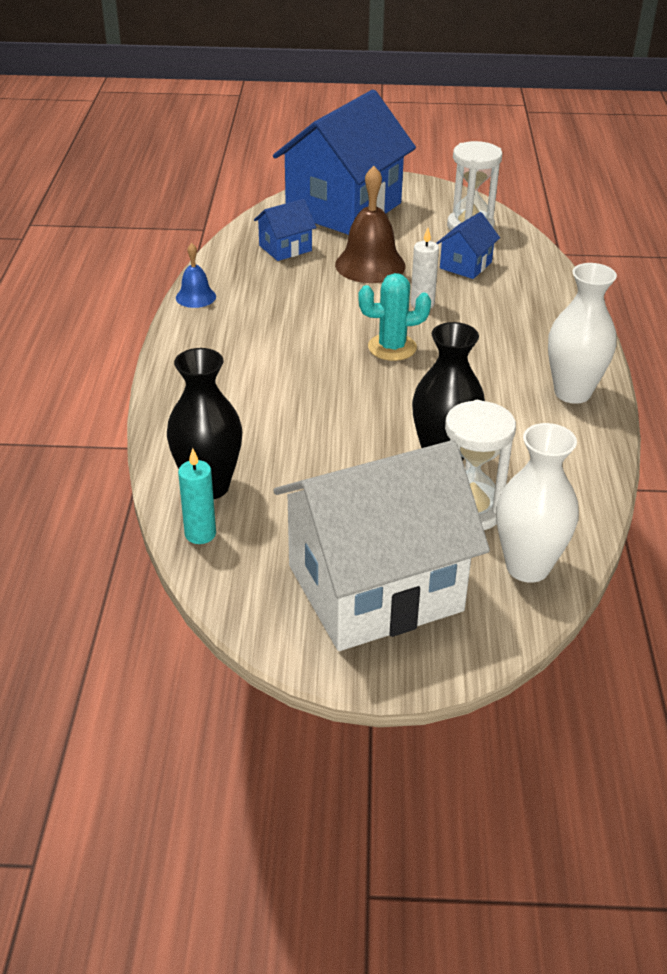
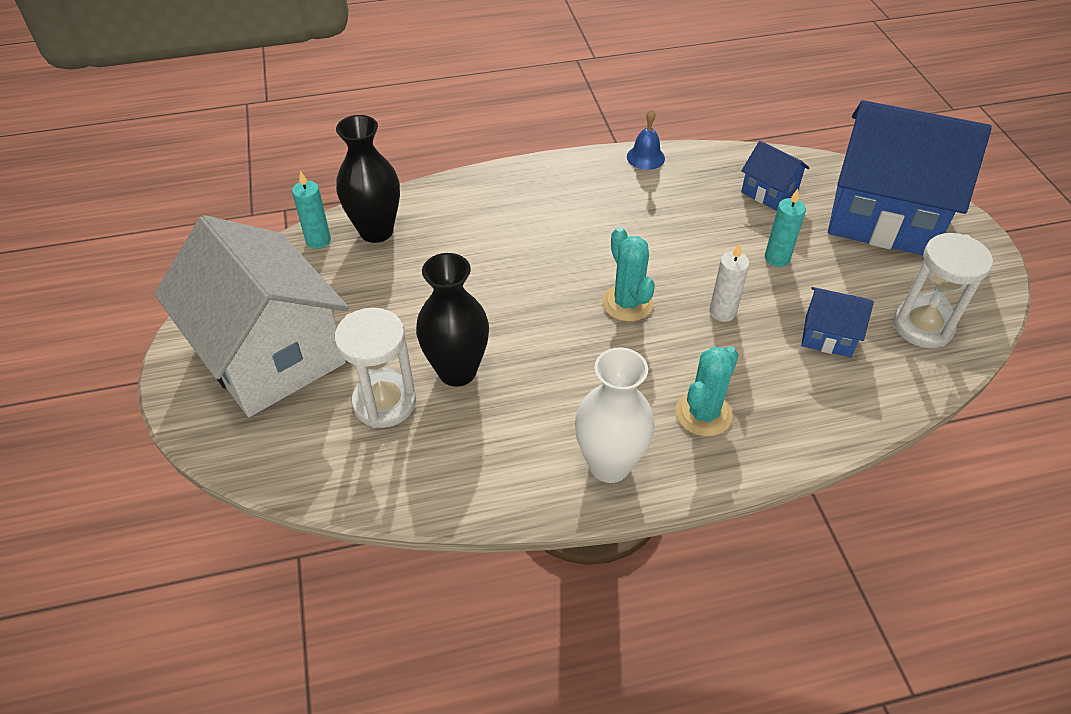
camera: 75 degrees right, 10 degrees up
brown bell [335,166,405,283] -> turquoise candle [765,189,806,267]
white vase [496,423,579,583] -> none
none -> turquoise cactus [675,346,739,436]

